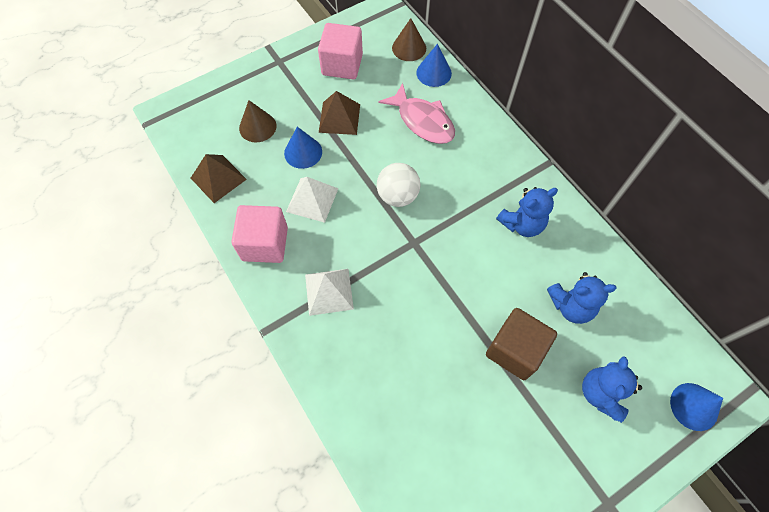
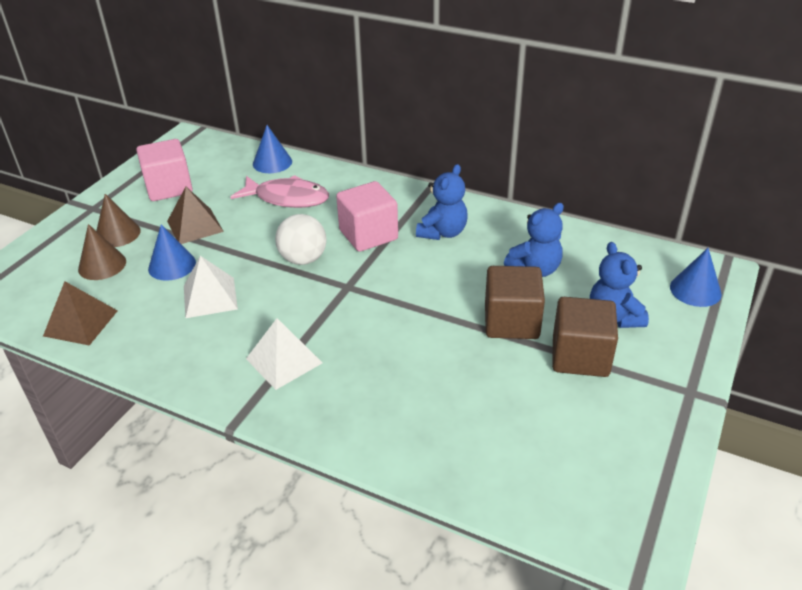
camera: 30 degrees left, 25 degrees down
pink cube [231,205,288,263] -> pink cube moved to [336,181,398,252]
brown cone [392,18,426,61] -> brown cone moved to [96,194,140,247]
none -> brown cube [552,297,618,377]

